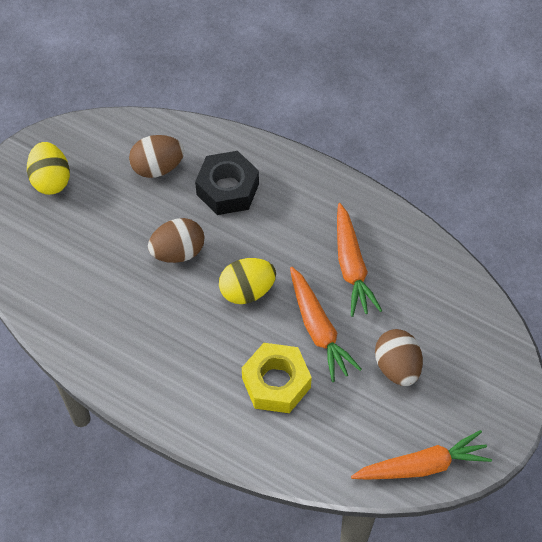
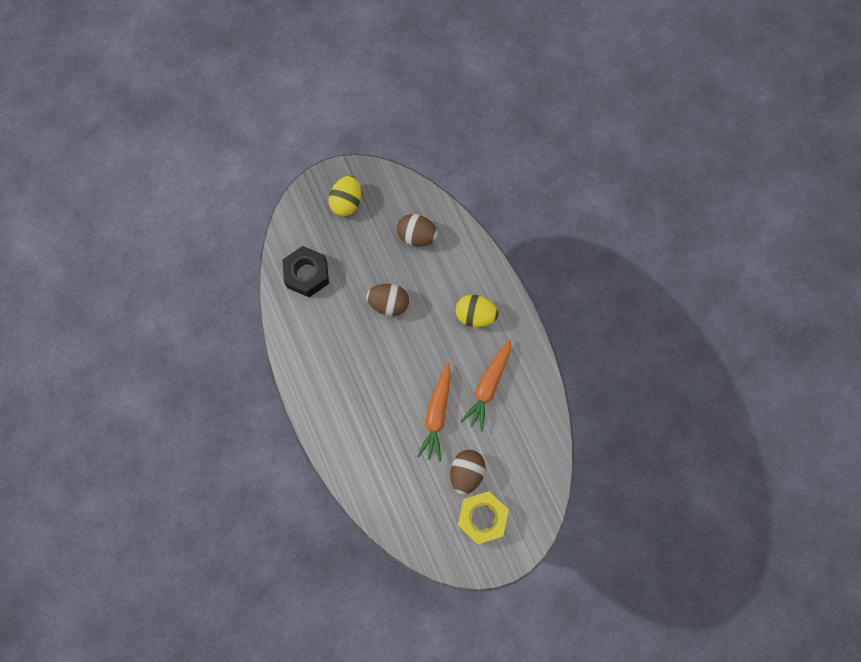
camera: 35 degrees right, 15 degrees up
black nut [195,151,259,215] -> black nut moved to [282,246,329,297]
yellow egg [219,258,276,304] -> yellow egg moved to [456,295,499,327]
yellow nut [242,343,312,413] -> yellow nut moved to [458,491,509,544]
orange carrot [351,430,492,480] -> none

